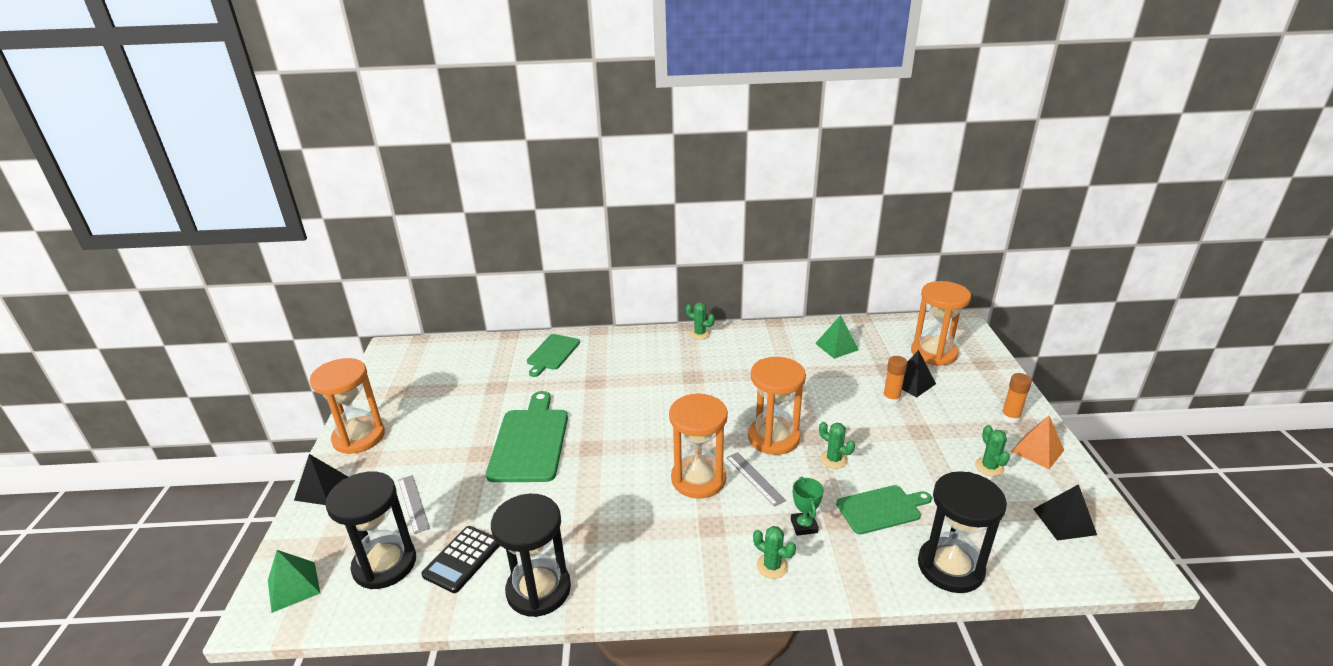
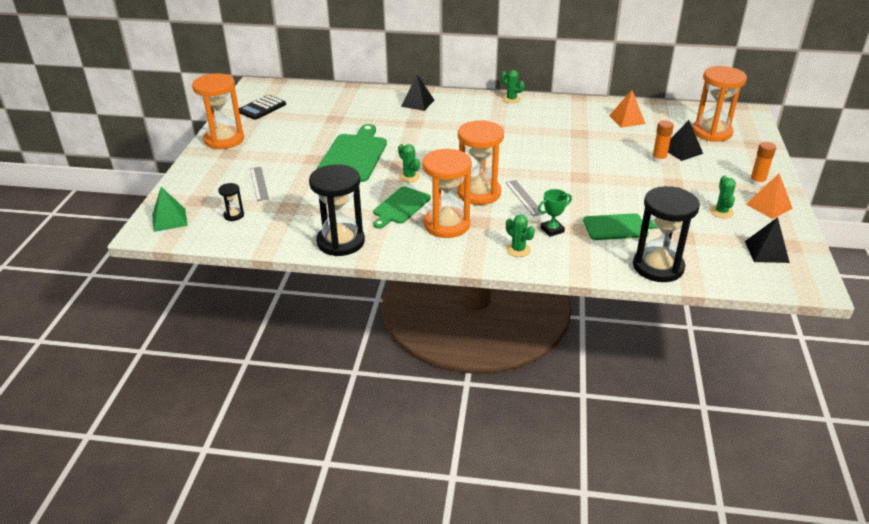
camera: 10 degrees right, 5 degrees up
black pyramid [294,454,348,505] -> black pyramid moved to [401,74,434,111]
black hourglass [326,471,416,589] -> black hourglass [218,183,244,221], size x0.44
black calculator [421,526,500,593] -> black calculator moved to [239,95,286,120]
green cutting board [527,334,580,377] -> green cutting board moved to [373,187,431,229]
orange hourglass [748,357,806,455] -> orange hourglass moved to [422,149,472,238]
green trophy [791,477,824,536] -> green trophy turned 60 degrees clockwise [538,189,572,237]
green pyramid [815,315,859,359] -> orange pyramid [609,90,646,128]
green cactus [819,422,855,469] -> green cactus moved to [398,144,420,182]

